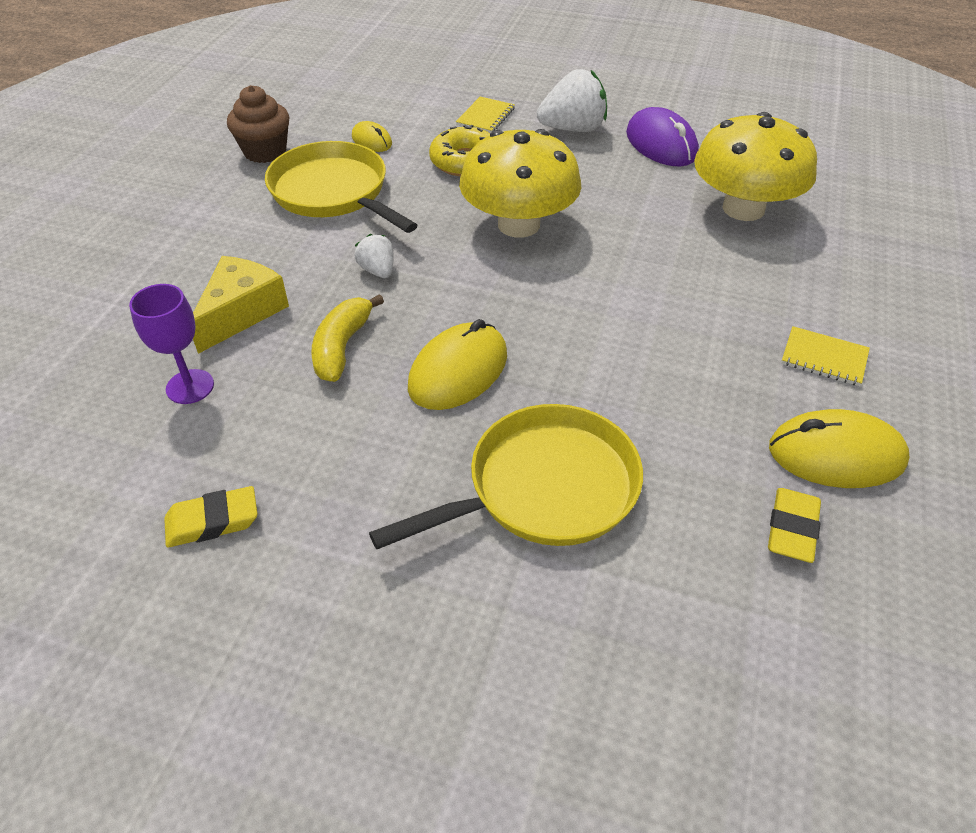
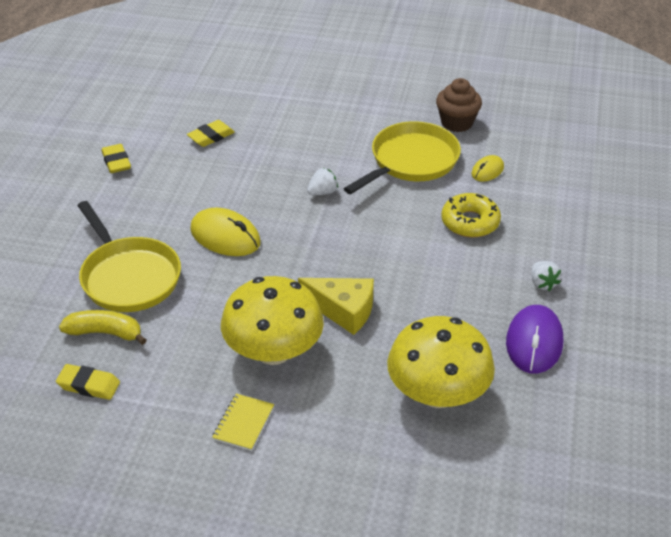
camera: 85 degrees right, 5 degrees down
purple goblet [129,284,214,404] -> yellow eraser [187,120,235,147]
yellow cheese [193,256,289,354] -> yellow cheese moved to [298,278,374,335]
yellow banana [311,294,384,382] -> yellow banana moved to [59,310,147,345]
yellow notebook [456,97,515,133] -> none
yellow mushroom [459,129,581,238] -> yellow mushroom moved to [221,276,324,365]
white strawberry [537,69,607,132] -> white strawberry [532,261,561,291], size x0.55
purple mouse [626,107,699,167] -> purple mouse turned 45 degrees counterclockwise [506,305,563,374]
yellow mouse [769,409,910,488] -> none

